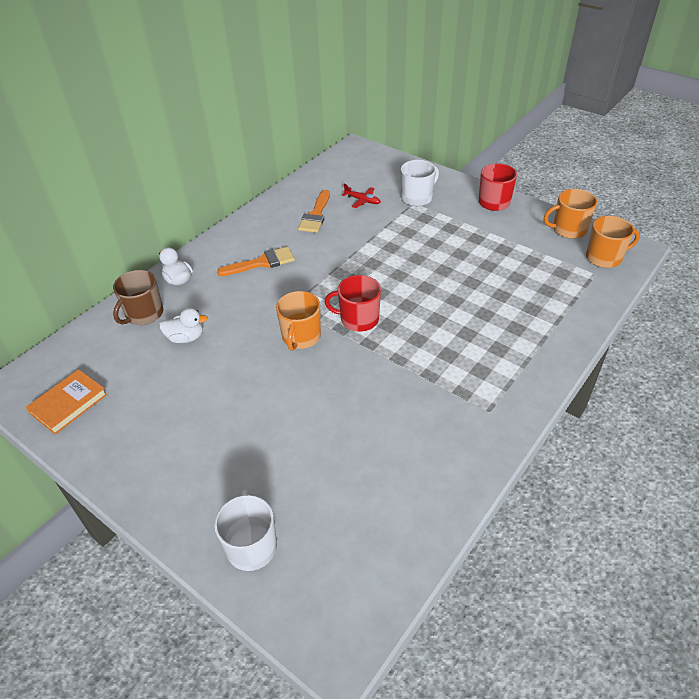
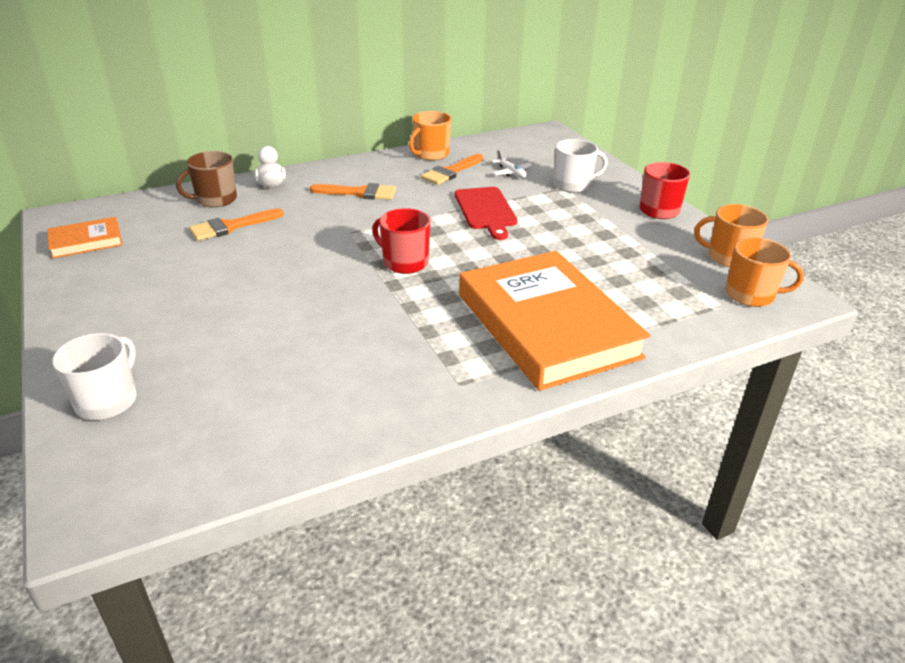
camera: 25 degrees right, 10 degrees down
white duck [159,308,208,343] -> orange brush [189,208,284,241]
orange mug [276,291,321,351] -> orange mug moved to [409,111,451,161]
red plane [342,184,381,208] -> white plane [491,150,532,178]
none -> red cutting board [455,187,517,240]
none -> orange book [459,251,651,391]

